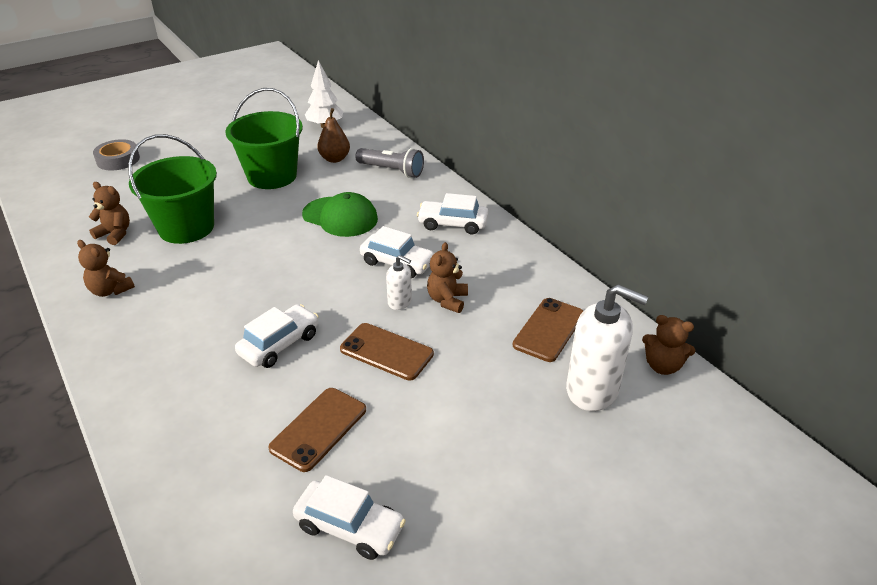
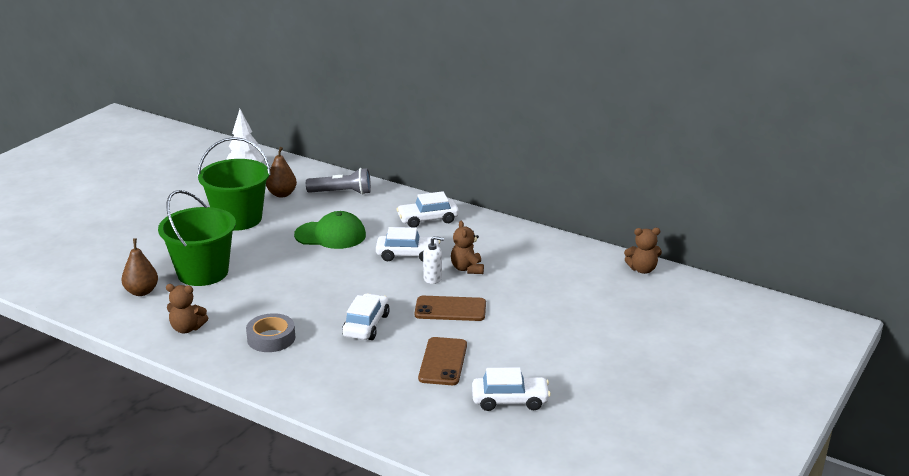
camera: 25 degrees left, 10 degrees down
brown teddy bear [89,182,130,245] -> brown pear [122,238,158,296]
grey tape [93,139,140,171] -> grey tape moved to [246,313,295,352]
brown phone [513,298,583,362] -> none
white soap dispenser [566,284,649,411] -> none

